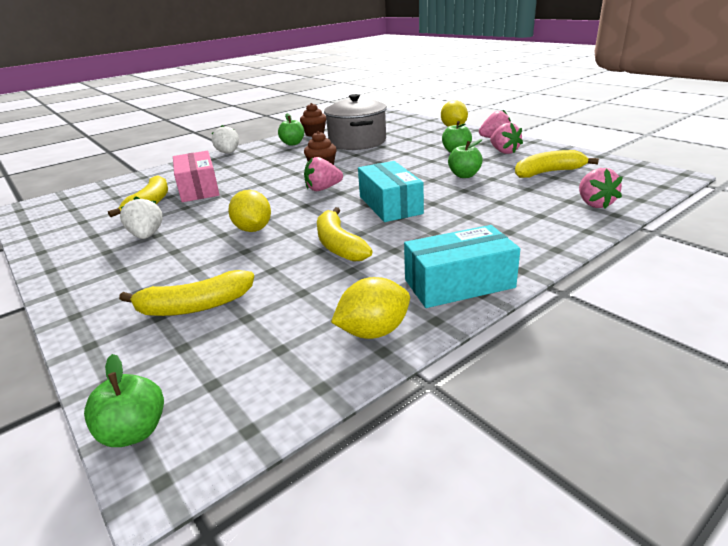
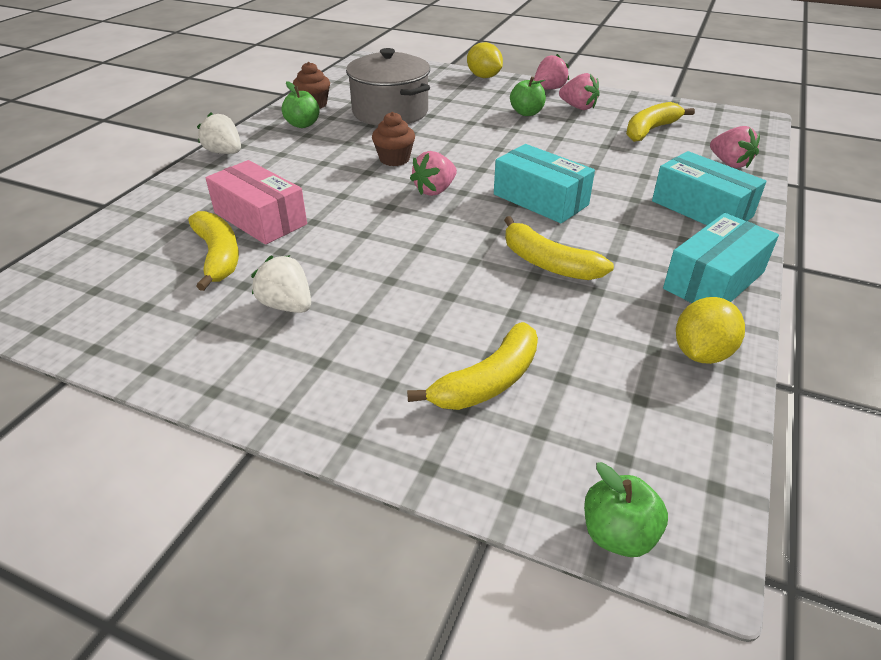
camera: 30 degrees left, 10 degrees up
yellow lemon [228,190,271,232] -> none
green apple [448,139,483,178] -> none
none -> turquoise box [652,151,767,225]

